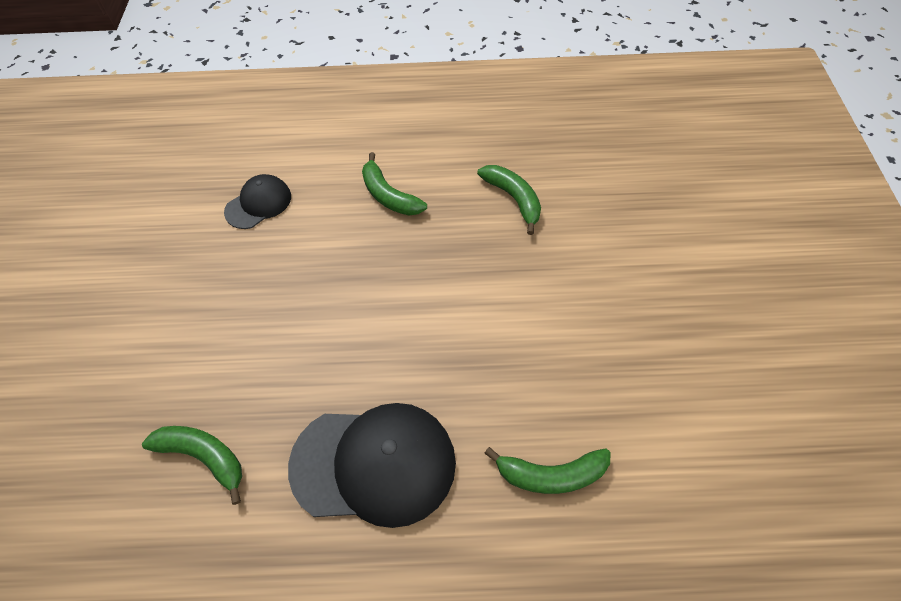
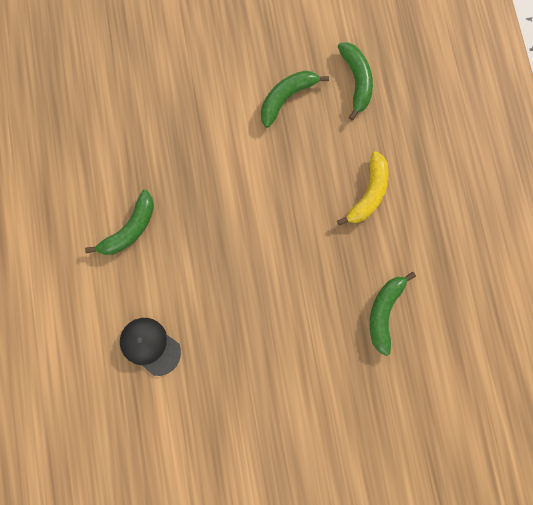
camera: 100 degrees left, 20 degrees up
black cap [288,403,456,528] -> yellow banana [337,151,389,226]
green banana [477,165,541,235] -> green banana moved to [261,71,329,128]

